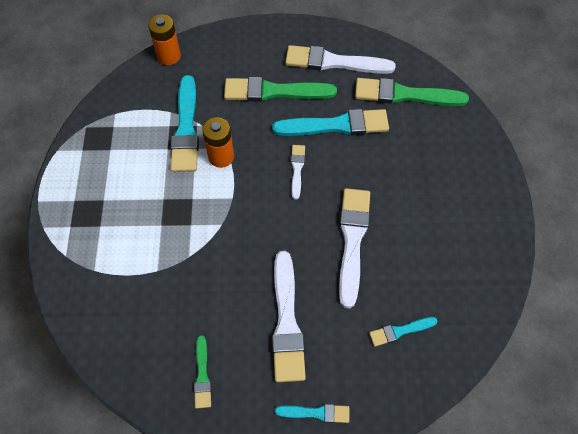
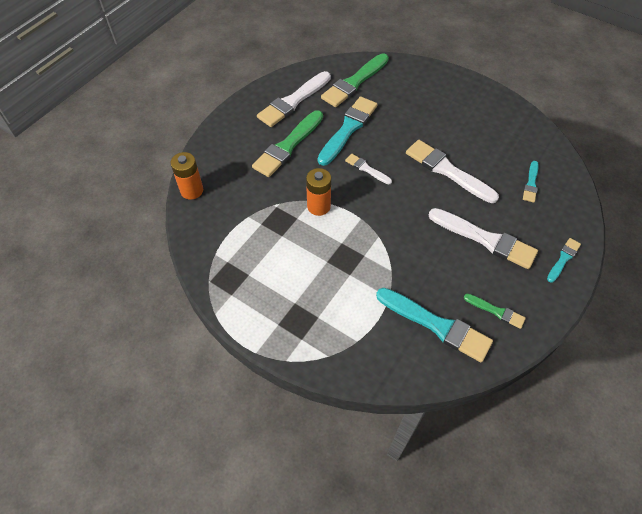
camera: 55 degrees left, 5 degrees down
turquoise brush [170,75,199,172] -> turquoise brush moved to [376,288,493,362]

